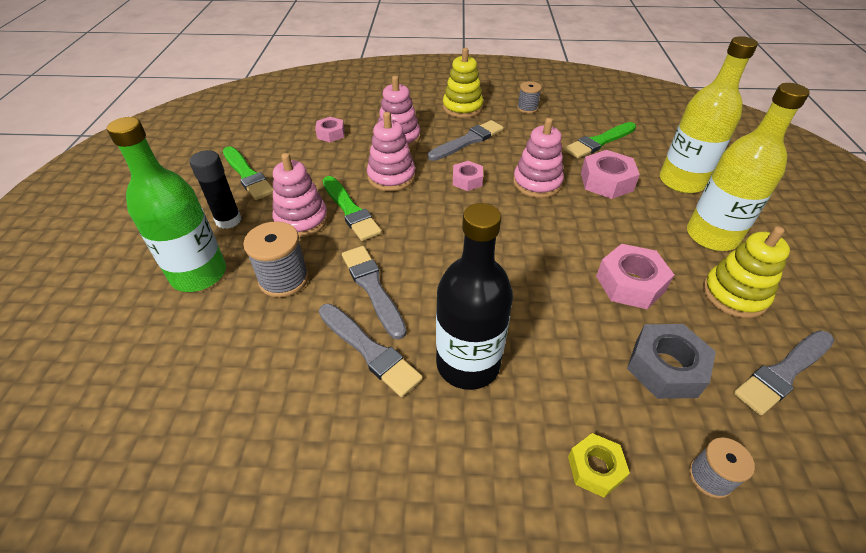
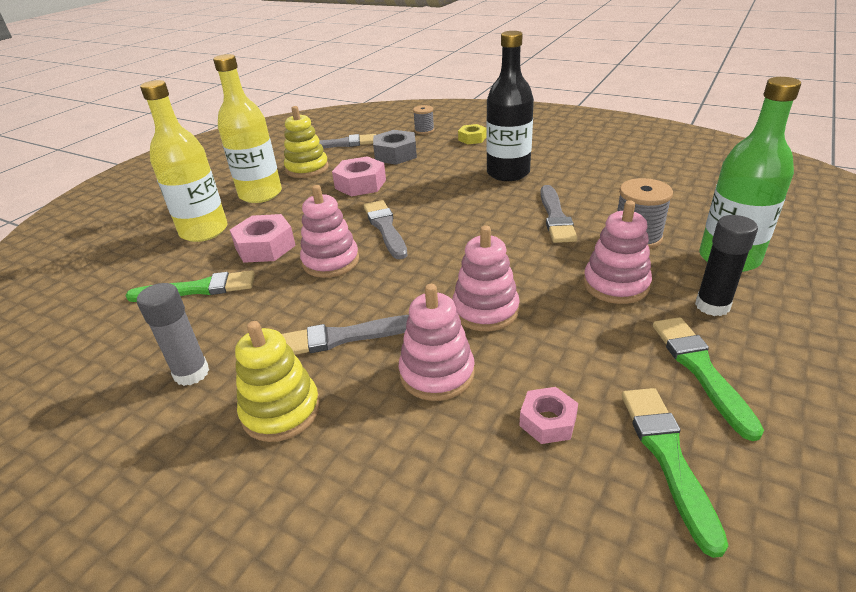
camera: 150 degrees left, 10 degrees down
grey brush [319,304,423,397] -> grey brush moved to [364,200,407,259]
green brush [323,176,382,241] -> green brush moved to [622,388,728,558]
pink nut [453,161,483,191] -> none
grey spool [517,81,542,114] -> grey glue stick [137,283,209,386]

